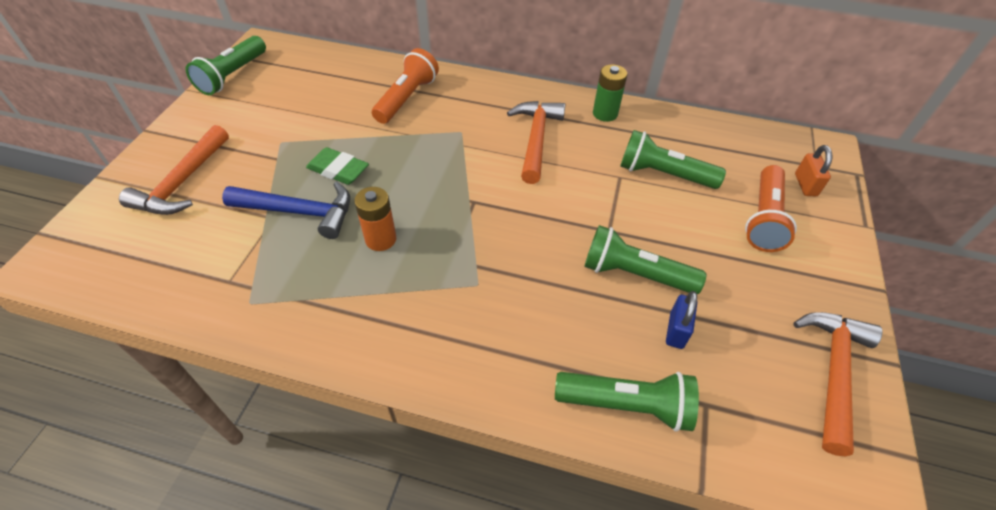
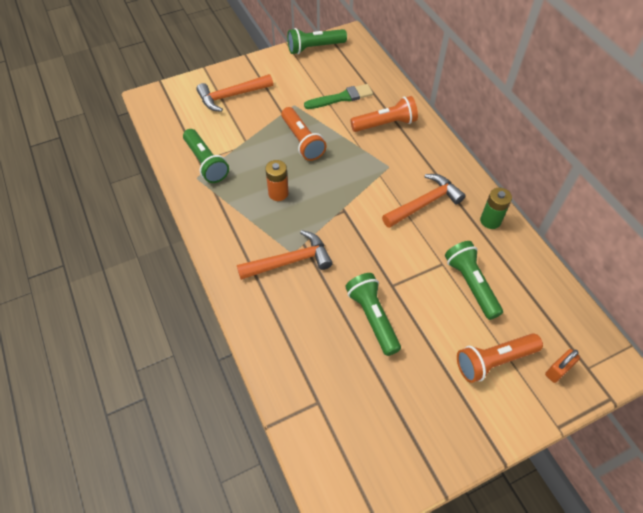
camera: 50 degrees right, 5 degrees up
blue hammer [222,182,350,239] -> none
green eraser [306,147,369,185] -> orange flashlight [281,107,326,161]
green flashlight [555,372,699,432] -> green flashlight moved to [183,129,229,183]
blue padlock [666,291,697,349] -> none
orange hammer [794,312,883,456] -> orange hammer moved to [237,230,333,280]
none -> green brush [304,84,373,109]

